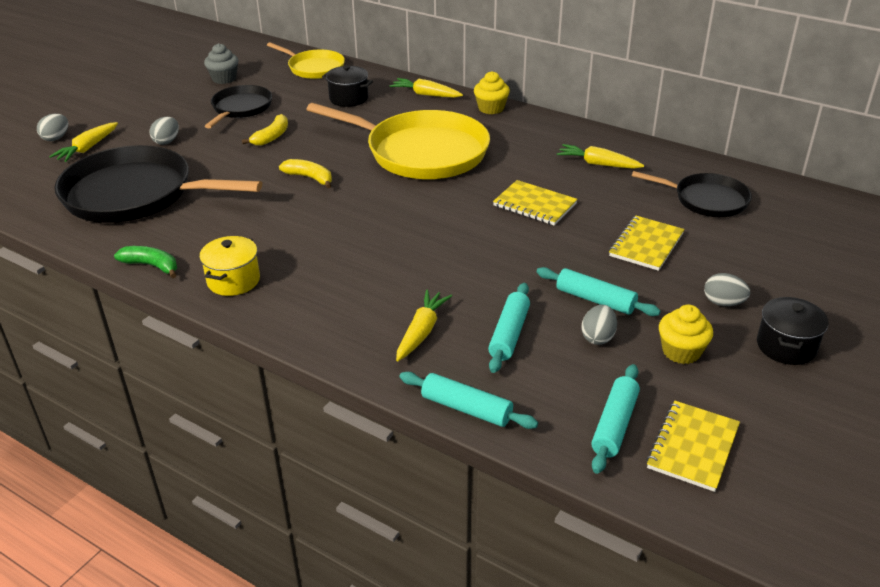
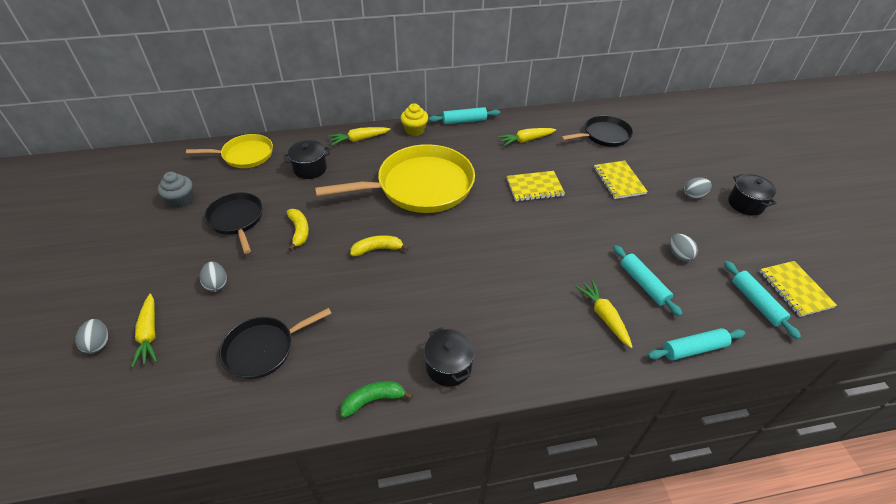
camera: 45 degrees left, 10 degrees up
black pan [54,145,262,223] -> black pan [219,308,332,379], size x0.55
yellow pot [200,236,260,296] -> black pot [424,327,475,387]
turquoise rolling pin [537,267,661,316] -> turquoise rolling pin moved to [429,107,500,124]
yellow cupcake [659,305,713,364] -> none

